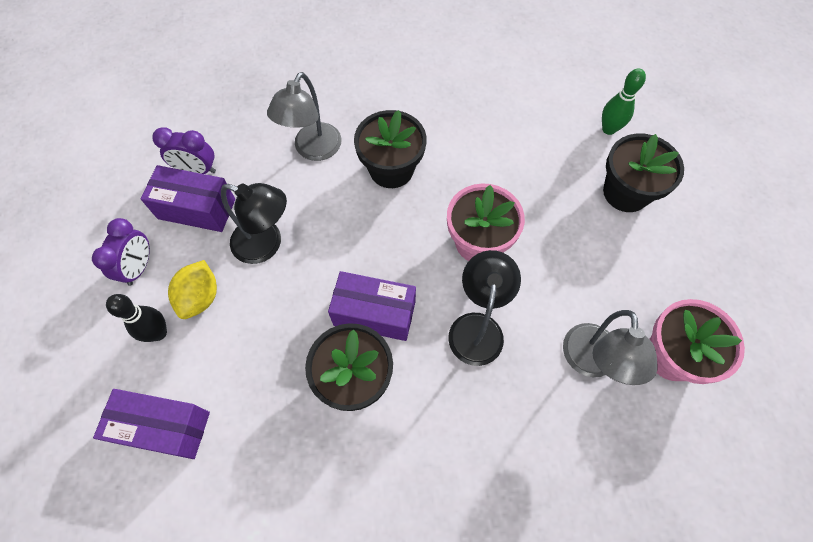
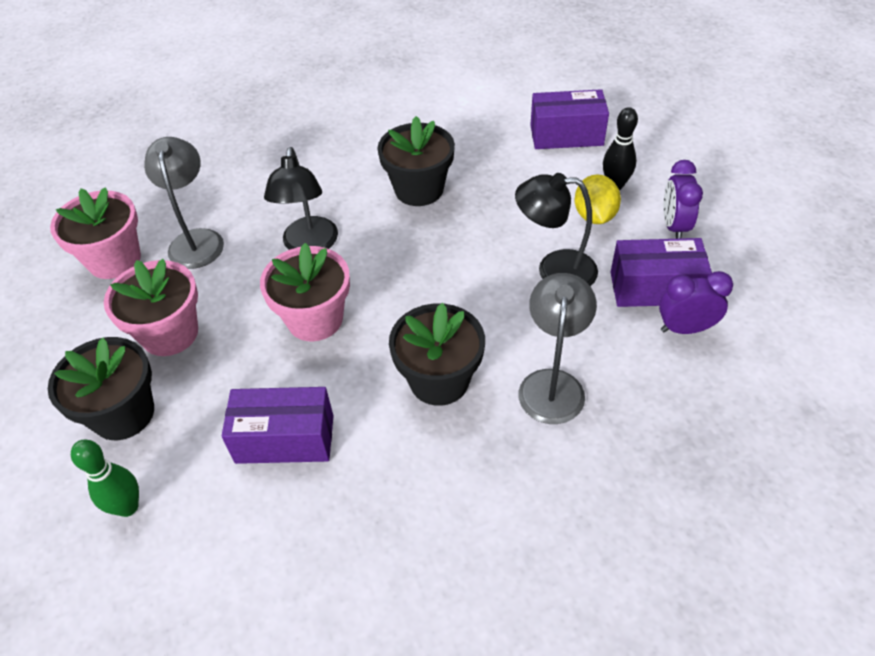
camera: 170 degrees right, 15 degrees down
purple box [328,271,416,341] -> purple box moved to [222,387,333,464]
none -> pink flower pot [104,259,198,356]

